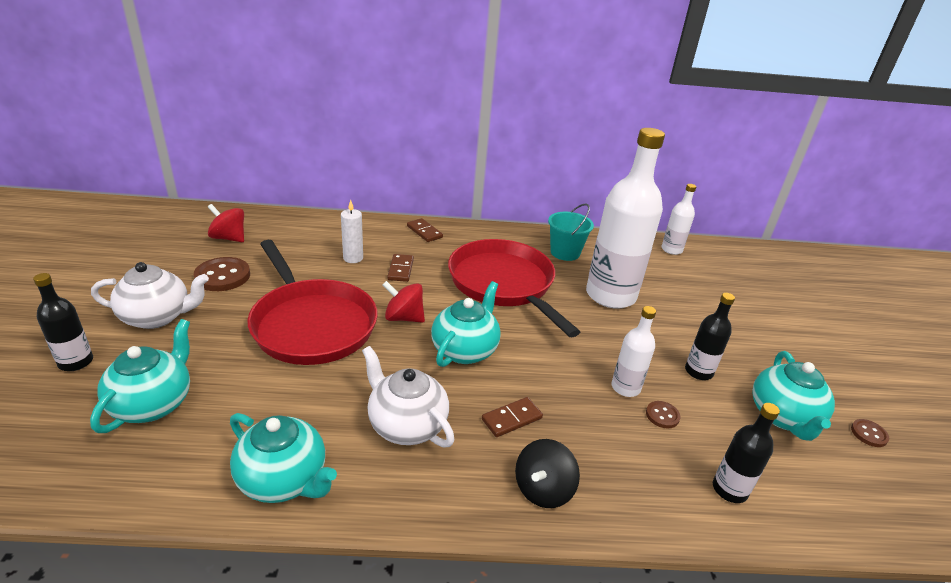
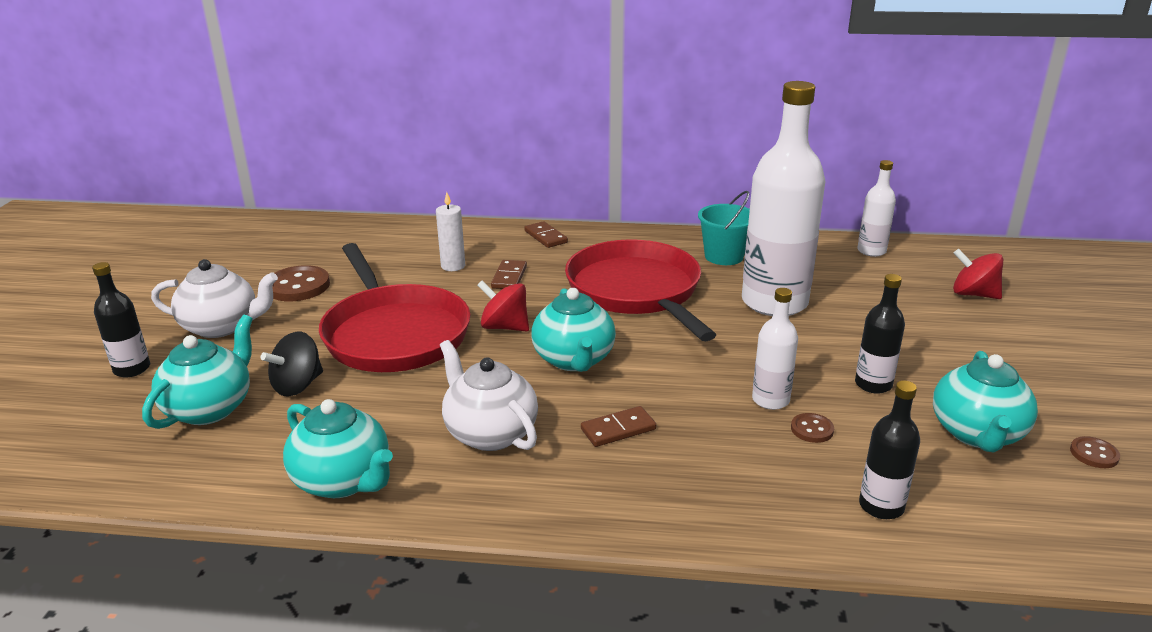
camera: 10 degrees right, 5 degrees down
red spinning top [208,204,244,242] -> red spinning top moved to [953,249,1003,299]
turquoise teapot [431,281,501,367] -> turquoise teapot turned 135 degrees clockwise [531,288,616,372]
black spinning top [515,439,580,508] -> black spinning top moved to [260,332,323,397]

